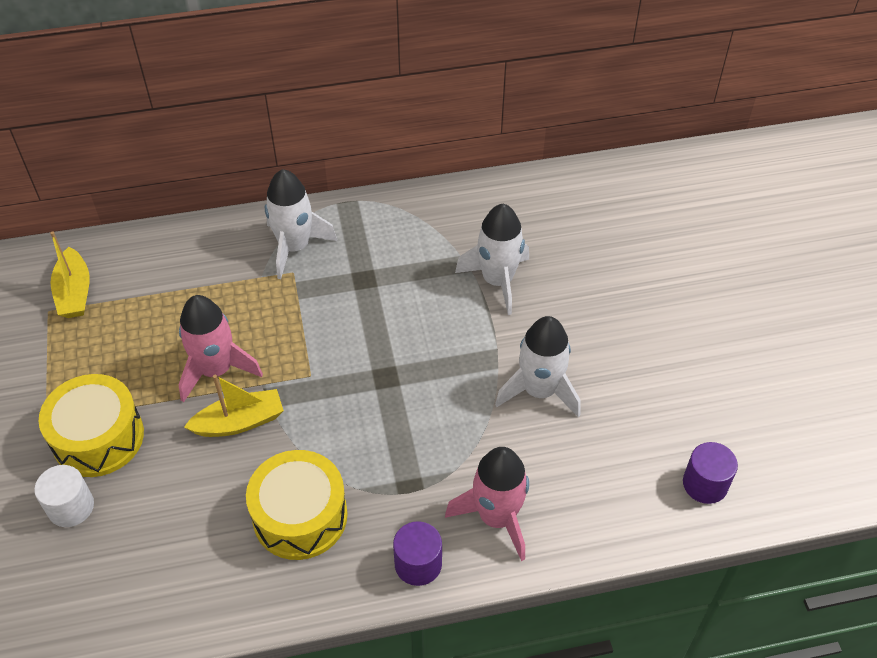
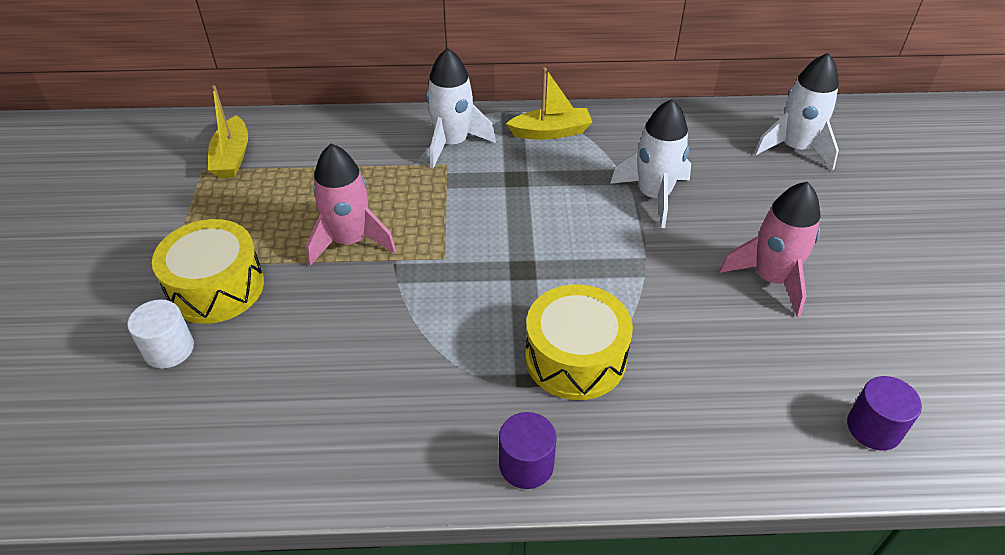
camera: 10 degrees right, 5 degrees down
yellow boat [184,375,284,437] -> yellow boat moved to [506,68,592,140]
yellow drum [246,450,348,560] -> yellow drum moved to [525,284,633,400]
pink rocket [445,447,529,561] -> pink rocket moved to [720,182,821,317]
white rocket [495,316,581,417] -> white rocket moved to [754,53,839,170]

